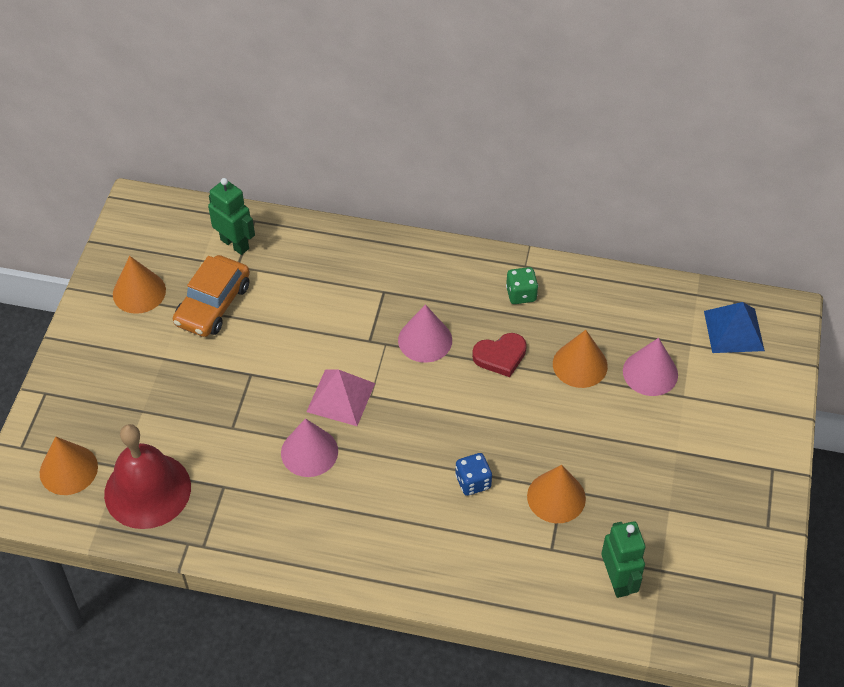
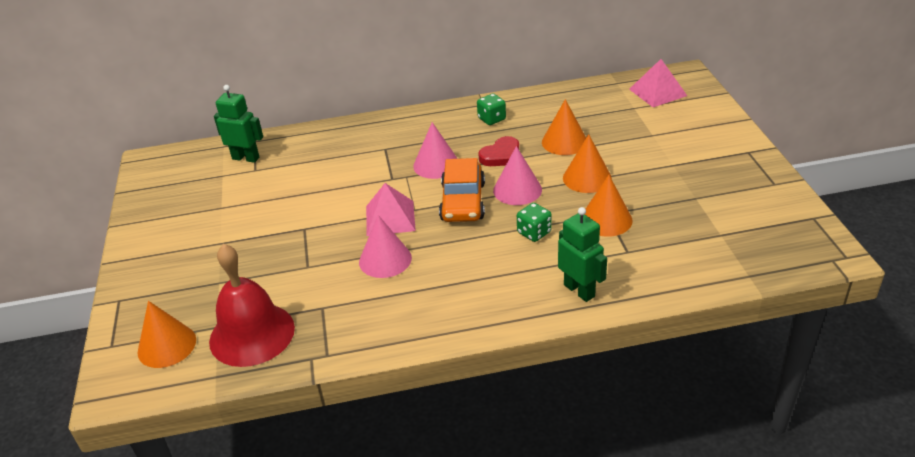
camera: 20 degrees left, 15 degrees down
orange cone [113,256,166,314] -> orange cone moved to [563,134,612,193]
orange car [173,255,250,337] -> orange car moved to [439,158,485,222]
blue dice [455,453,492,496] -> green dice [517,203,552,242]
green robot [601,521,646,598] -> green robot moved to [558,207,607,302]
pink cone [623,338,678,396] -> pink cone moved to [493,146,542,205]
blue pyramid [704,302,765,353] -> pink pyramid [629,59,687,107]

